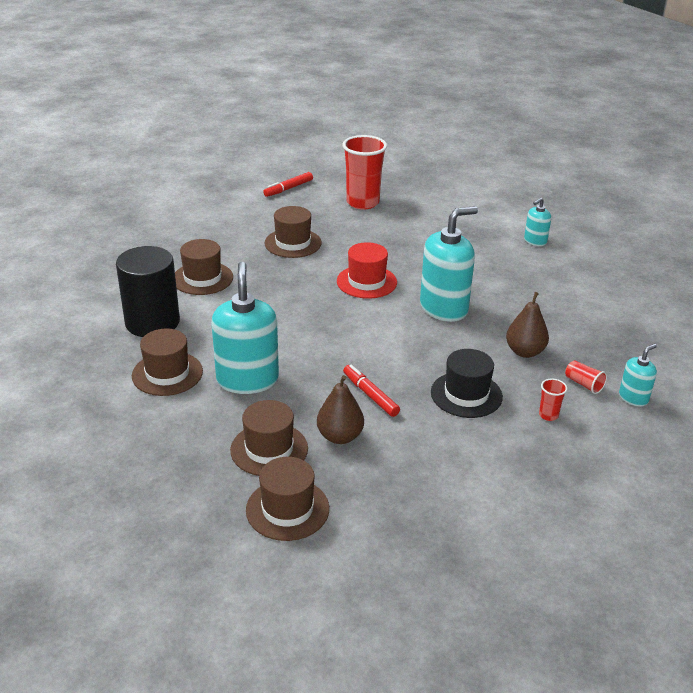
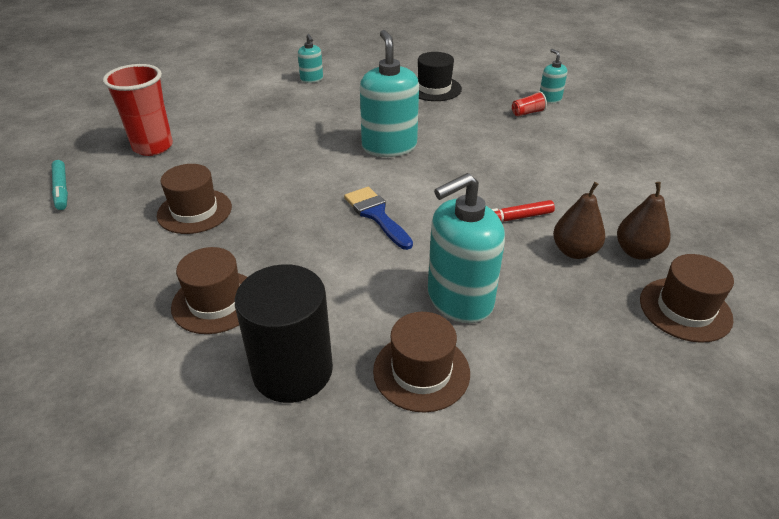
camera: 70 degrees left, 5 degrees up
turquoise soap dispenser [211,262,279,394] -> turquoise soap dispenser turned 45 degrees counterclockwise [428,173,505,323]
brown hat [230,400,308,476] -> none
red marker [263,172,313,197] -> turquoise marker [51,160,68,210]
red hat [337,242,397,299] -> none
black hat [431,349,503,418] -> black hat moved to [418,52,462,101]
brown pear [506,292,549,358] -> brown pear moved to [617,182,670,260]
red cup [539,378,567,421] -> none
none -> blue brush [344,187,413,250]

